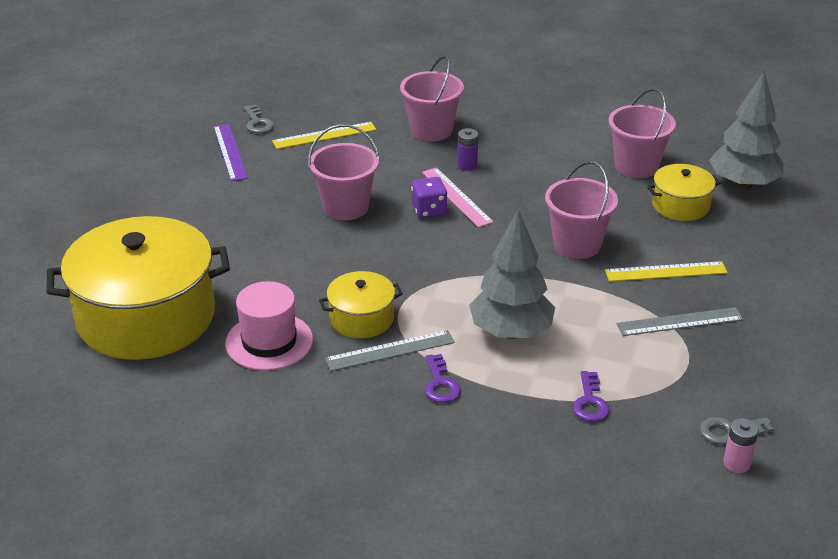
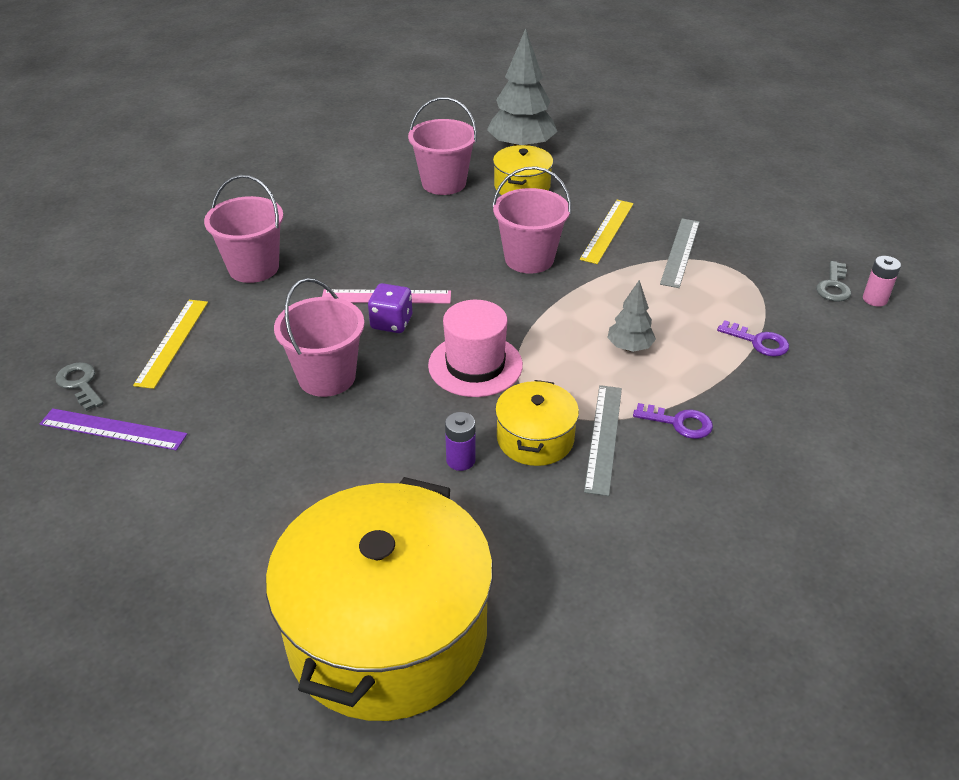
camera: 60 degrees left, 5 degrees up
pink hat [225,281,313,371] -> pink hat moved to [428,300,523,397]
grey key [244,105,274,133] -> grey key turned 135 degrees counterclockwise [56,362,104,411]
purple battery [457,128,479,171] -> purple battery moved to [445,412,476,471]
grey tree [469,210,555,339] -> grey tree [607,280,656,352], size x0.52

